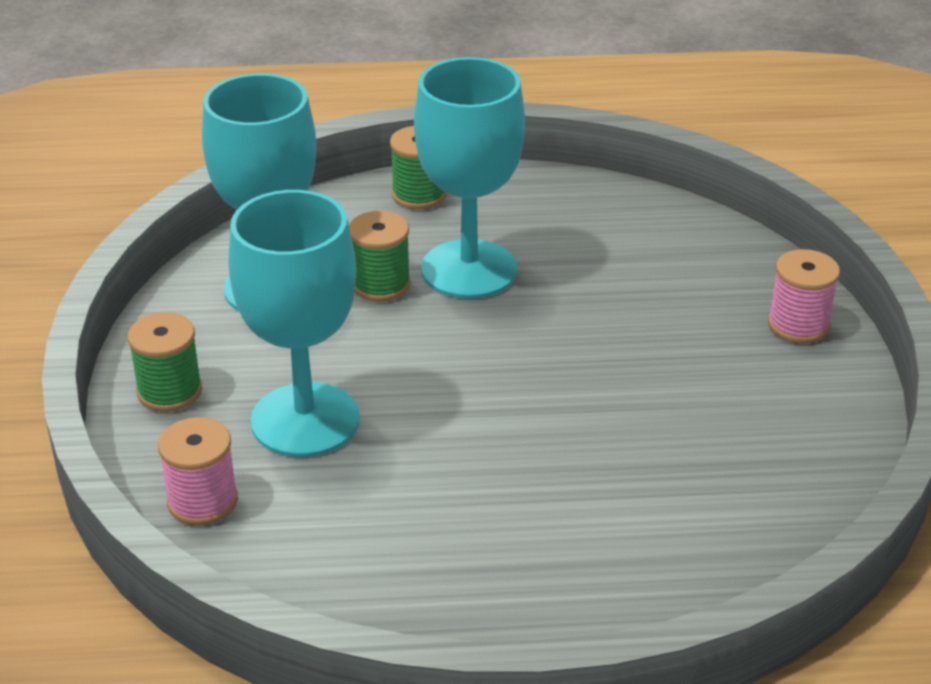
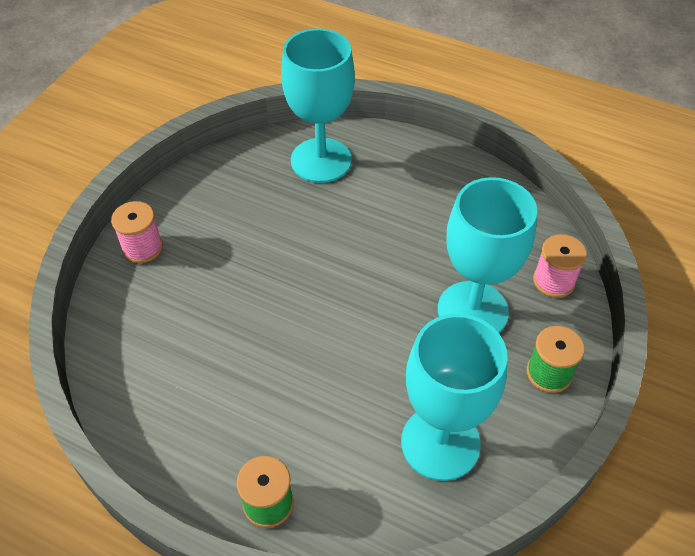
camera: 150 degrees left, 15 degrees up
green spool [349,211,411,302] -> none
turquoise goblet [414,57,525,299] -> turquoise goblet moved to [281,28,355,183]

